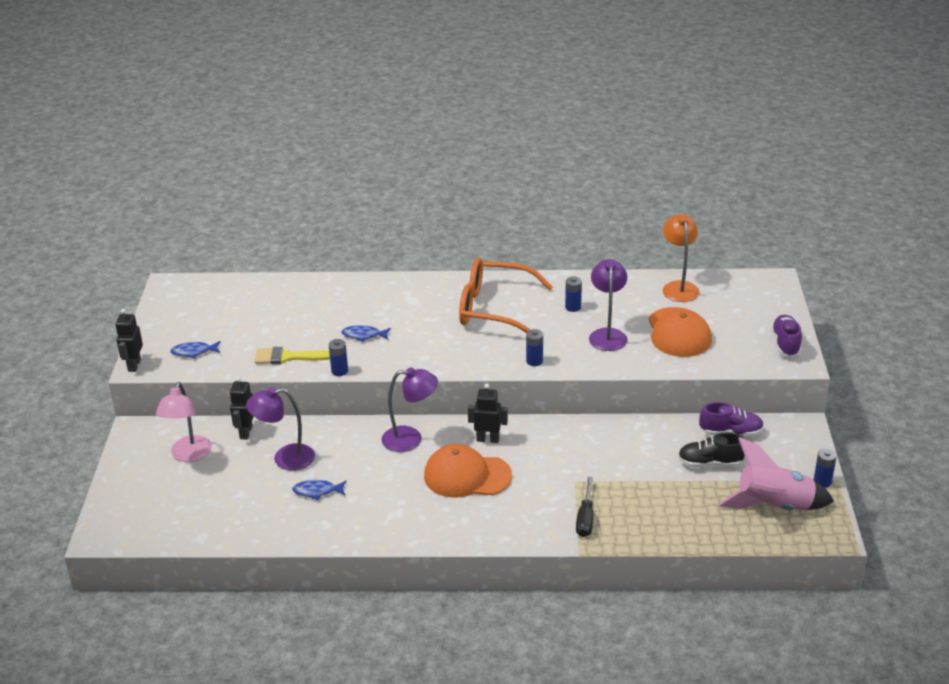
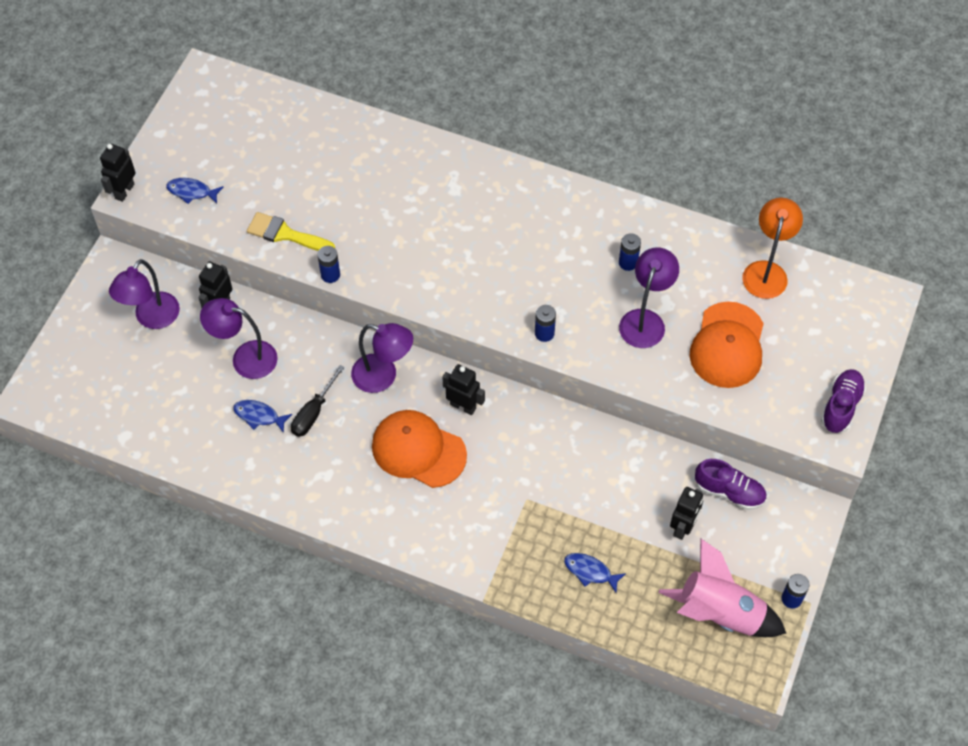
camera: 20 degrees right, 25 degrees up
pink lamp [156,382,212,462] -> purple lamp [109,259,180,329]
blue fish [341,325,391,342] -> blue fish moved to [564,553,626,593]
orange glasses [459,258,553,333] -> none
black screwdriver [576,477,593,537] -> black screwdriver moved to [291,365,345,437]
black shoe [678,433,745,467] -> black robot [670,487,703,540]

